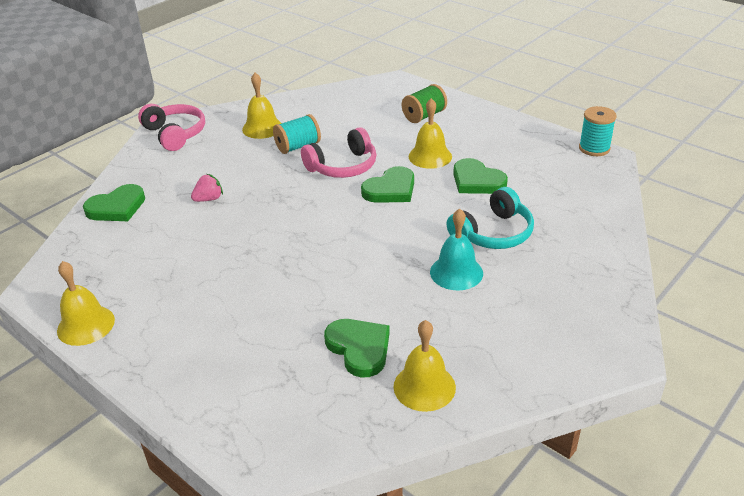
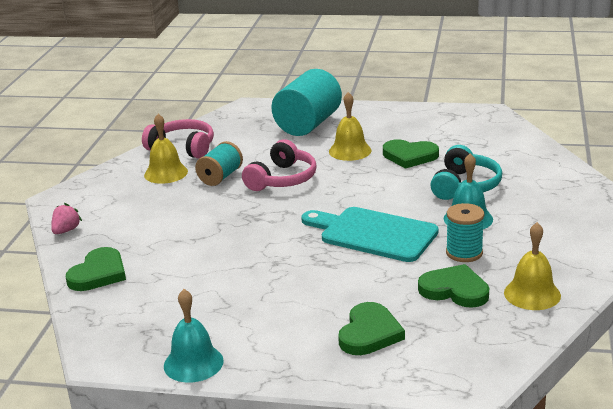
camera: 30 degrees left, 10 degrees down
yellow bell [57,261,115,346] -> turquoise bell [164,289,224,383]
pink headphones [138,104,205,151] -> pink headphones moved to [142,119,214,159]
pink strawberry [191,174,223,202] -> pink strawberry moved to [51,203,82,234]
green heart [361,166,414,203] -> green heart moved to [338,302,405,355]
green spool [402,84,447,123] -> turquoise cylinder [271,69,342,136]
turquoise spool [579,106,617,156] -> turquoise spool moved to [446,203,484,262]
none -> turquoise cutting board [301,207,439,262]

